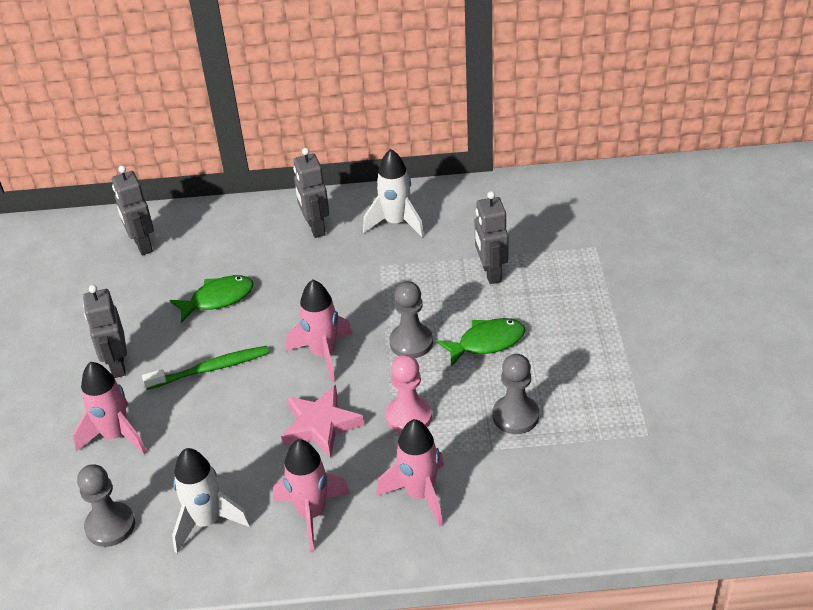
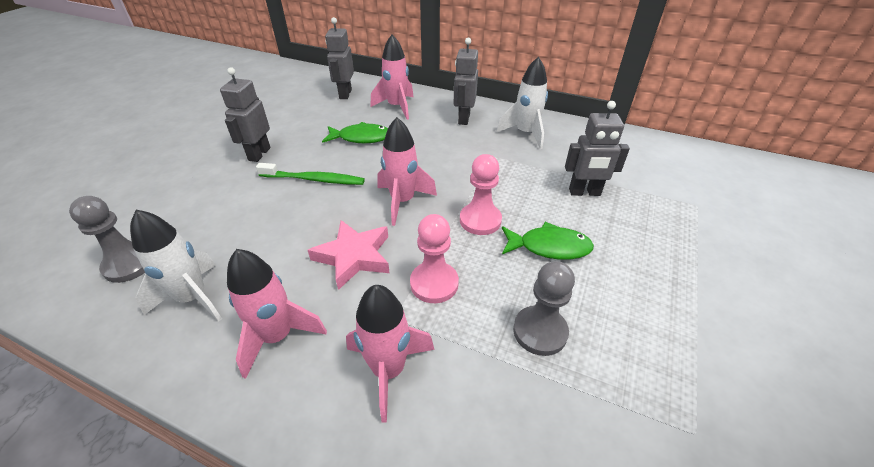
camera: 25 degrees right, 0 degrees up
pink rocket [73,362,147,455] -> pink rocket moved to [370,35,414,120]
grey pawn [389,281,433,358] -> pink pawn [460,154,502,235]
grey robot [475,191,509,284] -> grey robot turned 105 degrees counterclockwise [565,101,630,196]

